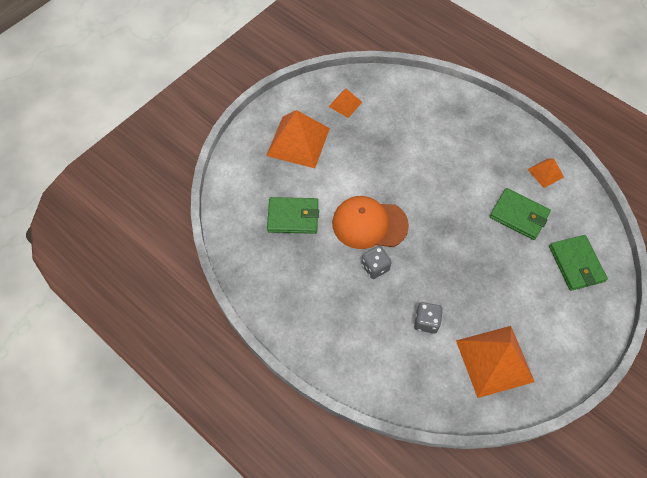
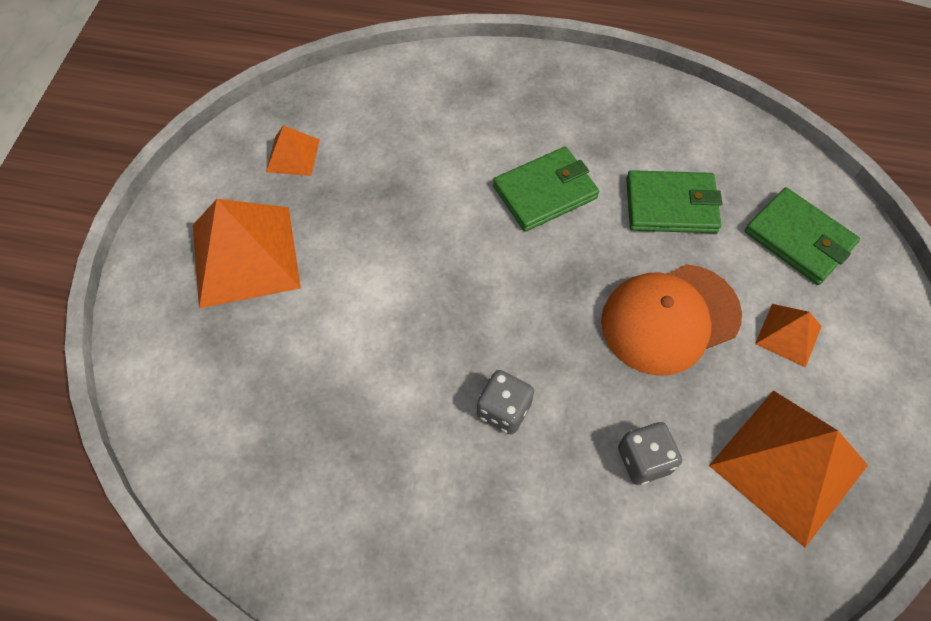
camera: 30 degrees left, 0 degrees up
green wallet [267,197,319,234] -> green wallet moved to [493,147,599,232]
orange cap [332,196,409,249] -> orange cap moved to [601,264,742,376]
orange pyramid [527,158,564,188] -> orange pyramid moved to [755,304,822,368]

